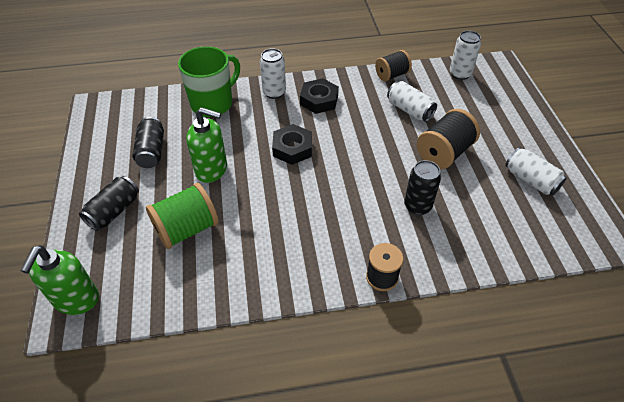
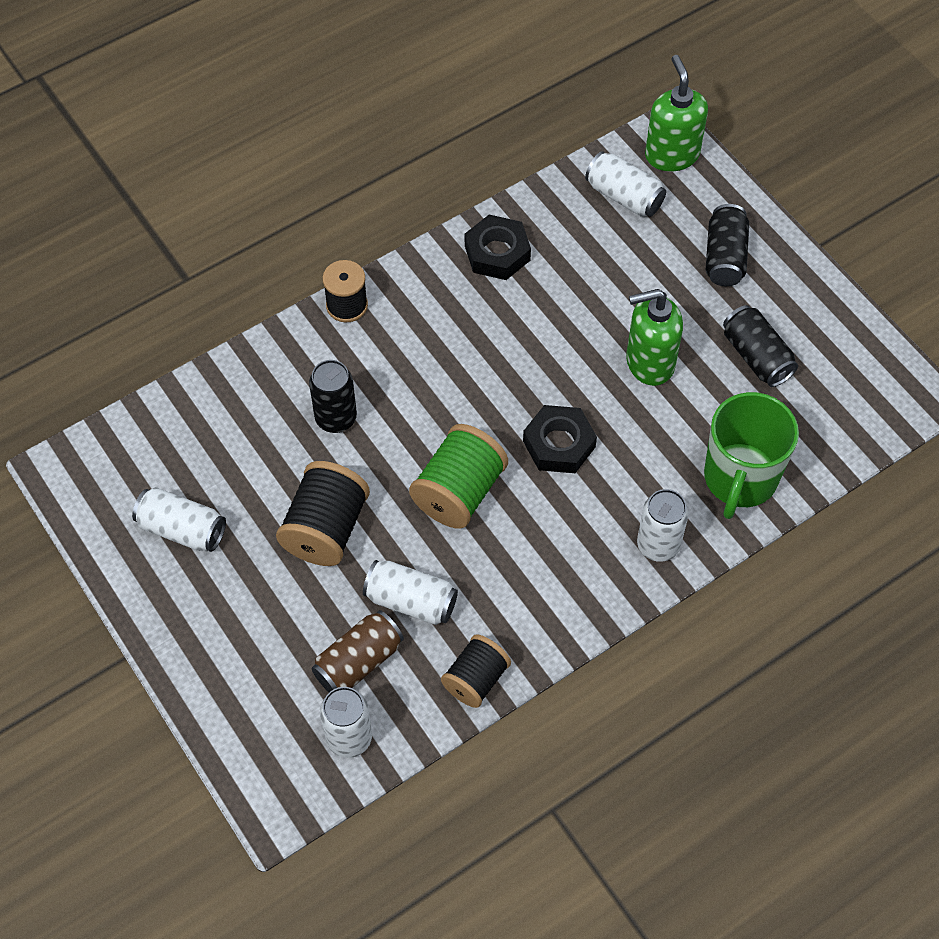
camera: 155 degrees right, 10 degrees up
green spool [146,183,219,249] -> green spool moved to [409,424,508,529]
black nut [300,78,339,114] -> black nut moved to [465,215,531,280]
none -> brown can [311,610,404,692]
none -> white can [585,151,666,217]

